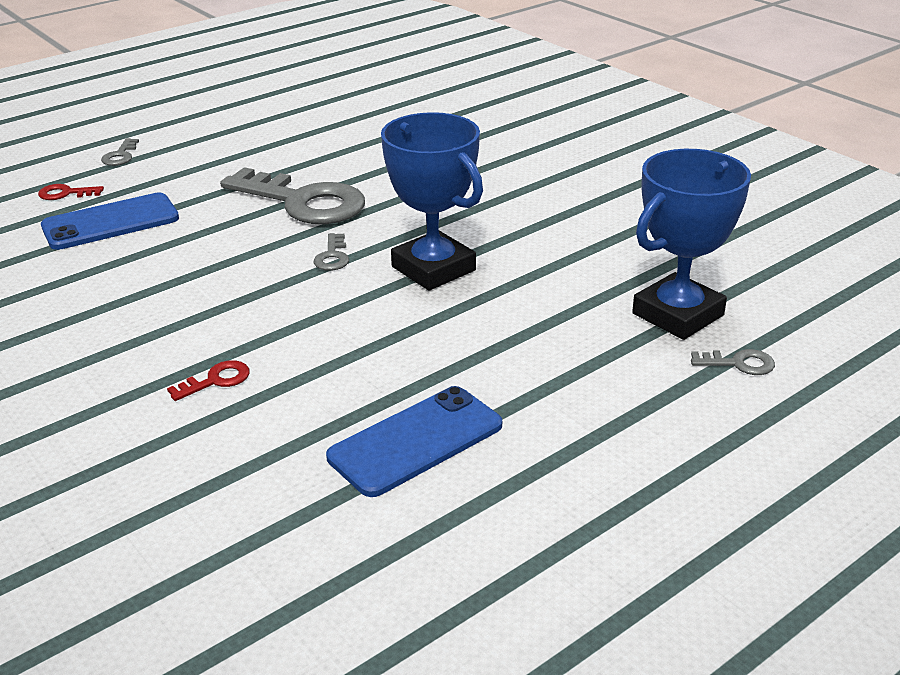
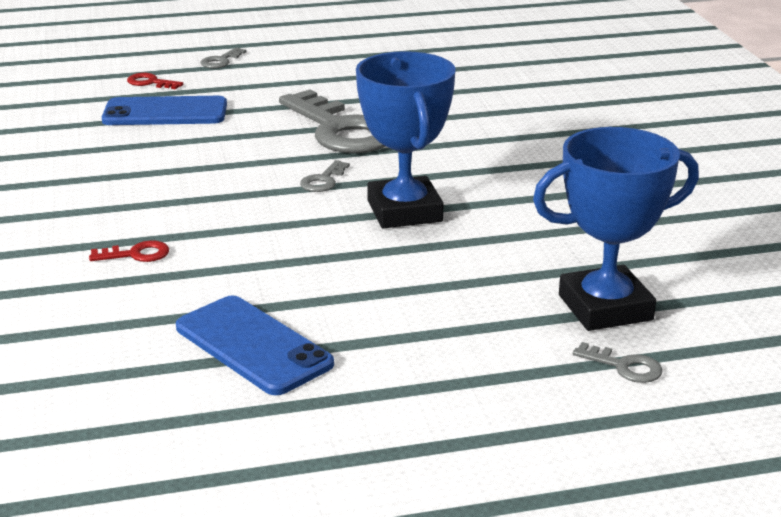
camera: 25 degrees right, 5 degrees down
blue phone [326,386,502,497] -> blue phone turned 60 degrees clockwise [176,296,334,395]

